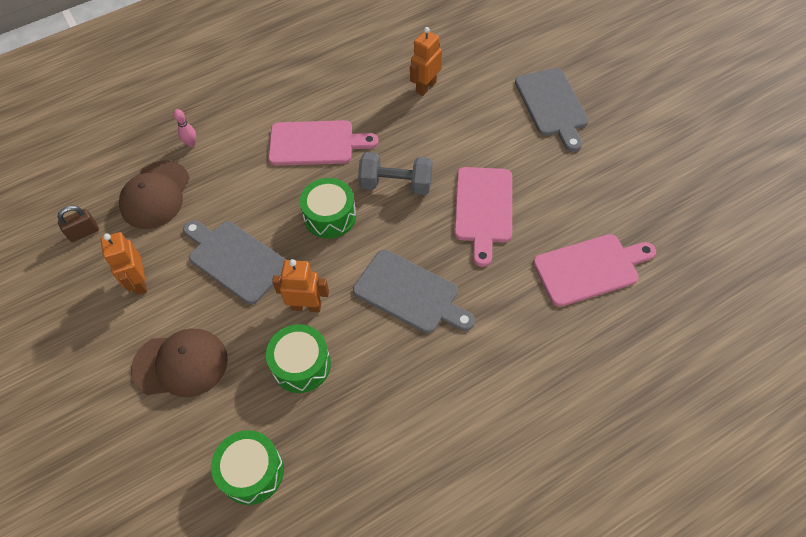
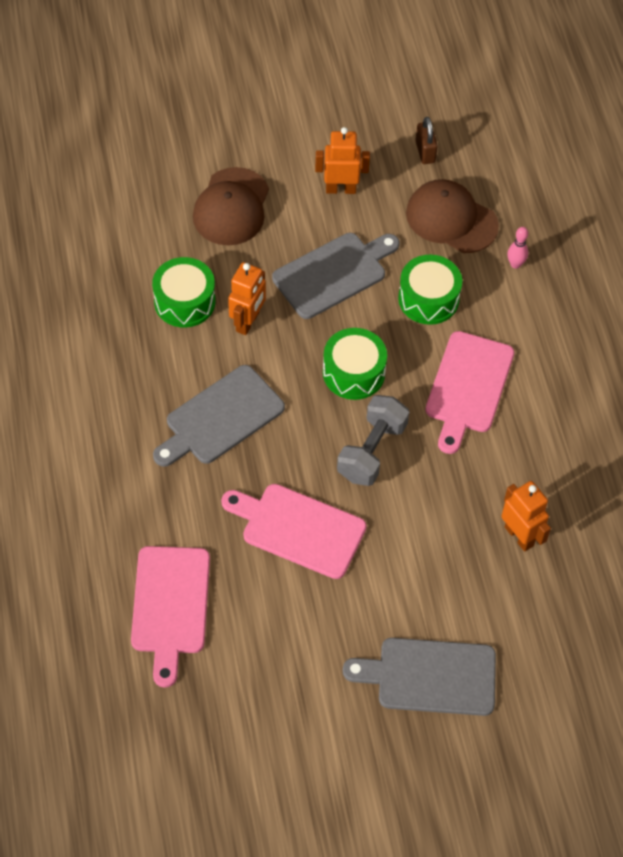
camera: 105 degrees right, 0 degrees up
green drum [211,430,284,505] -> green drum moved to [398,255,462,325]

